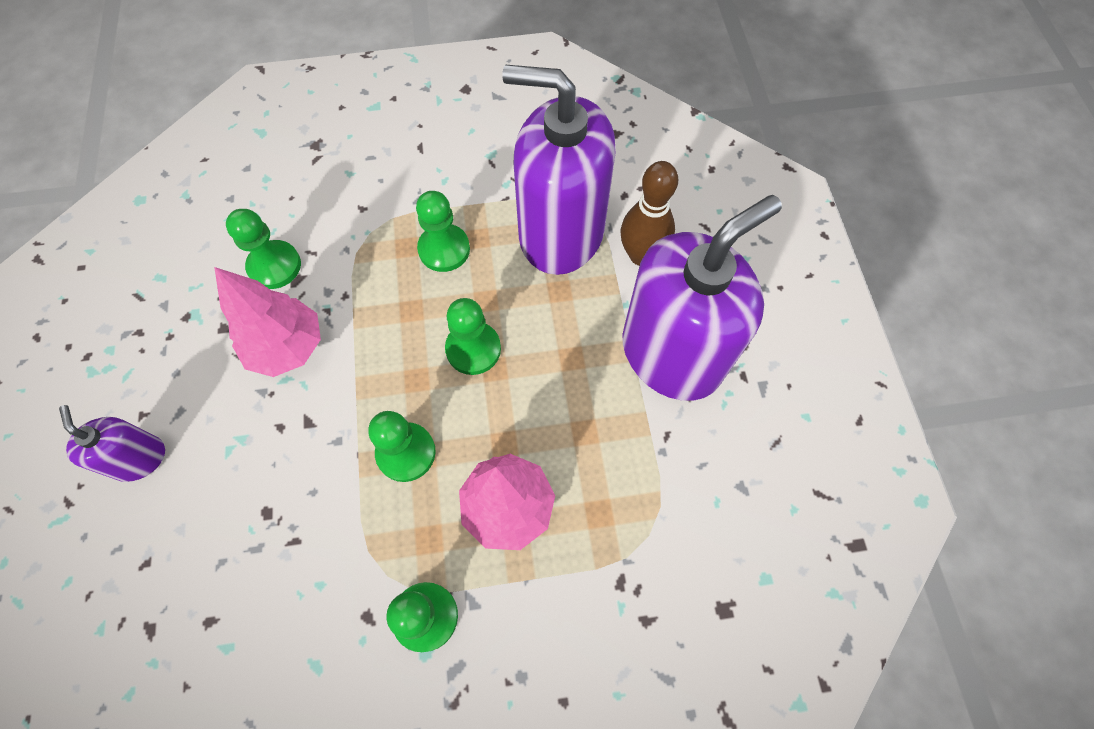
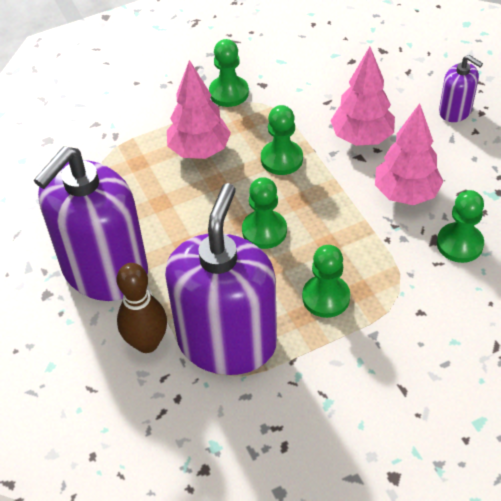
camera: 165 degrees right, 15 degrees down
purple soap dispenser [502,65,615,275] -> purple soap dispenser turned 75 degrees counterclockwise [165,183,277,375]
none -> pink tree [330,47,395,146]

